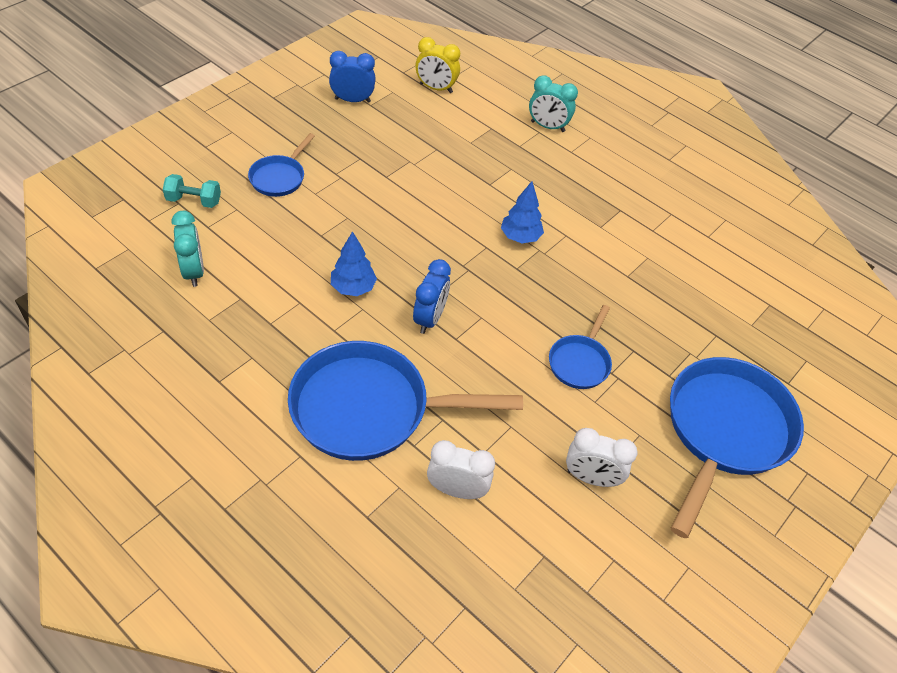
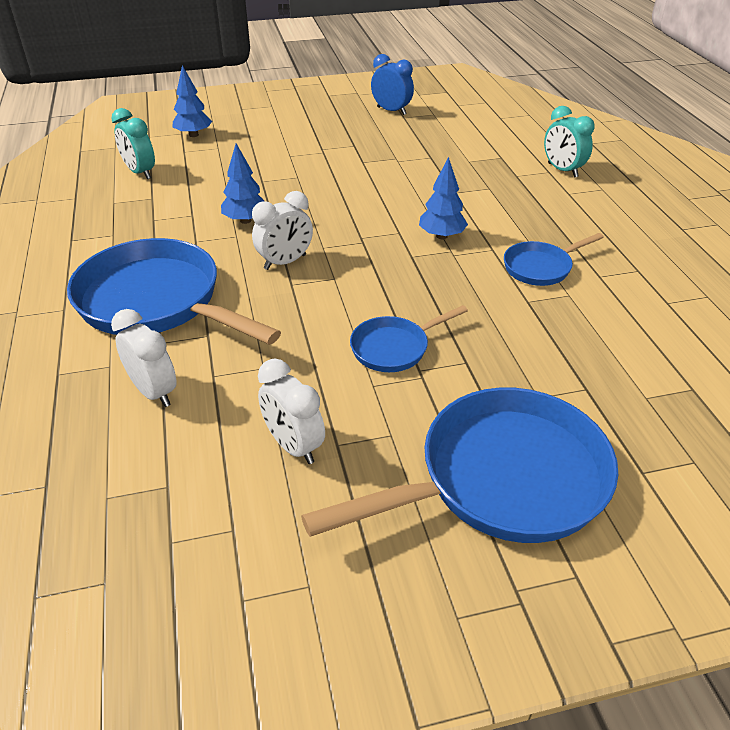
camera: 40 degrees right, 10 degrees down
turquoise dumbbell [163,174,221,208] -> blue tree [173,65,212,137]
turquoise clock [172,211,204,287] -> turquoise clock turned 120 degrees clockwise [111,108,155,179]
blue pan [248,133,315,197] -> blue pan moved to [504,233,604,286]
blue clock [413,259,451,334] -> white clock [252,191,313,270]
yellow clock [416,37,460,93] -> none

